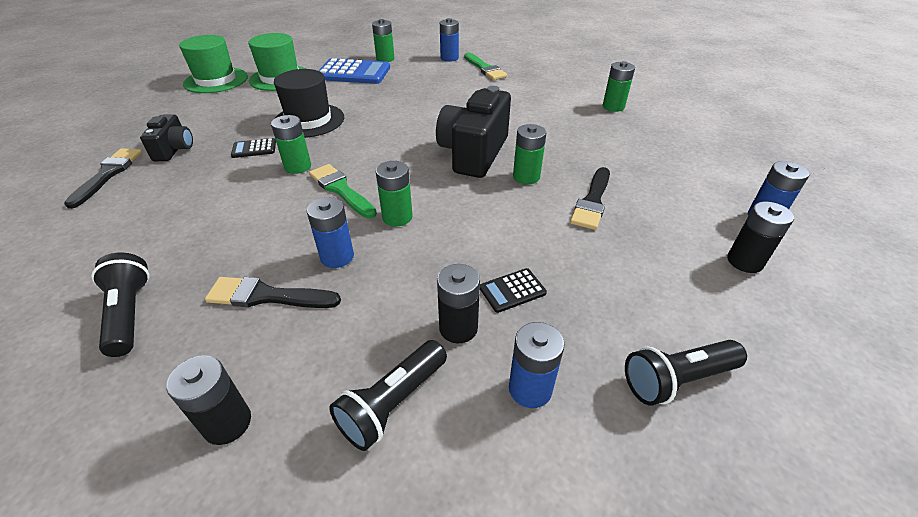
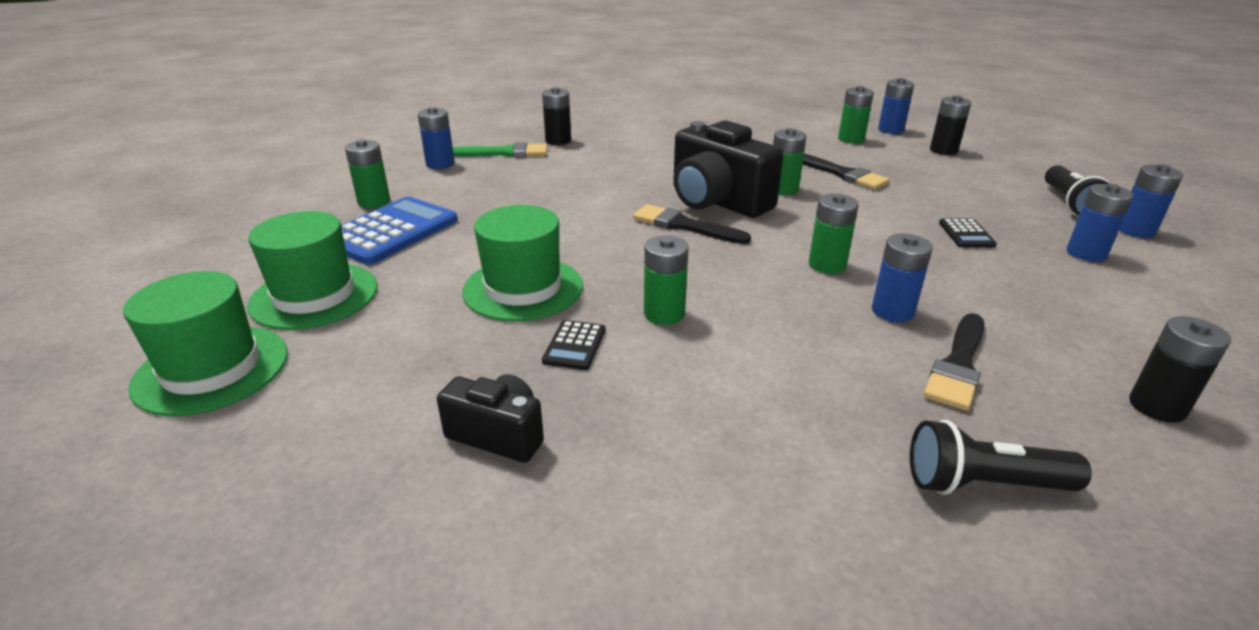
camera: 65 degrees left, 10 degrees down
black brush [64,148,142,209] -> black brush moved to [633,204,751,244]
black hat [274,69,344,138] -> green hat [462,205,583,321]
green brush [309,164,377,218] -> none
black flashlight [329,340,447,451] -> none
black battery [437,264,480,343] -> black battery moved to [542,87,571,145]
green battery [603,61,635,112] -> green battery moved to [838,86,874,144]
none -> blue battery [1119,164,1183,238]

